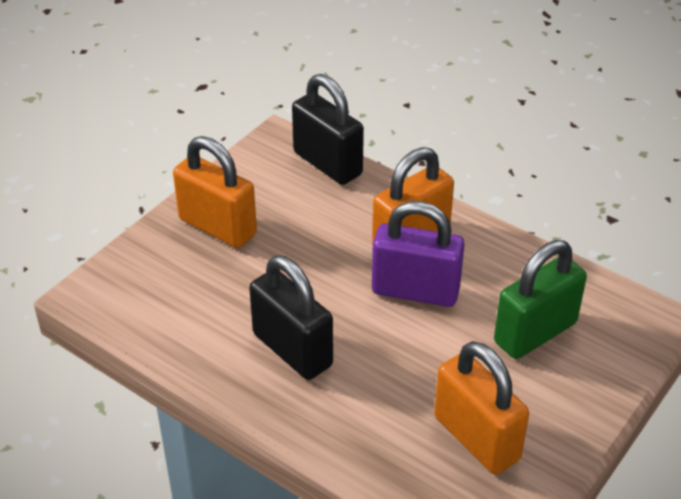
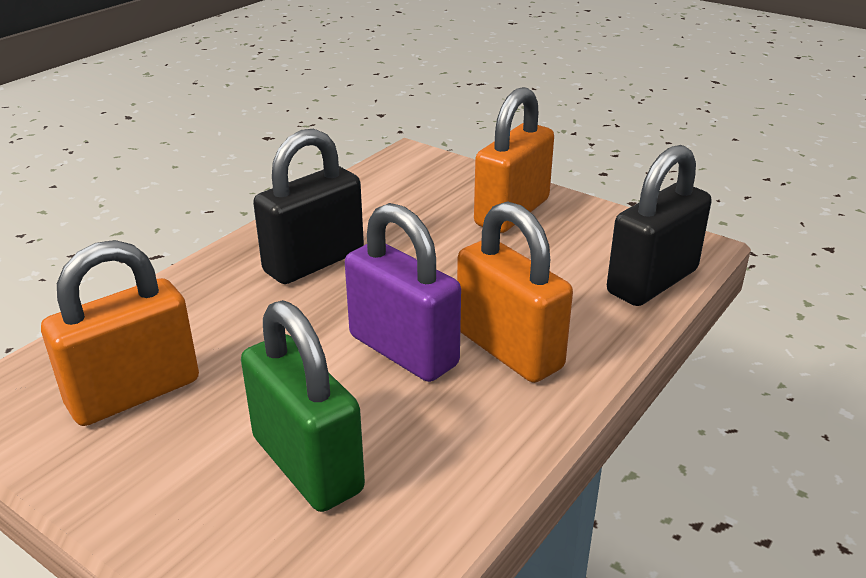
camera: 90 degrees right, 10 degrees down
purple padlock [372,201,465,307] -> purple padlock turned 60 degrees counterclockwise [345,203,461,382]

